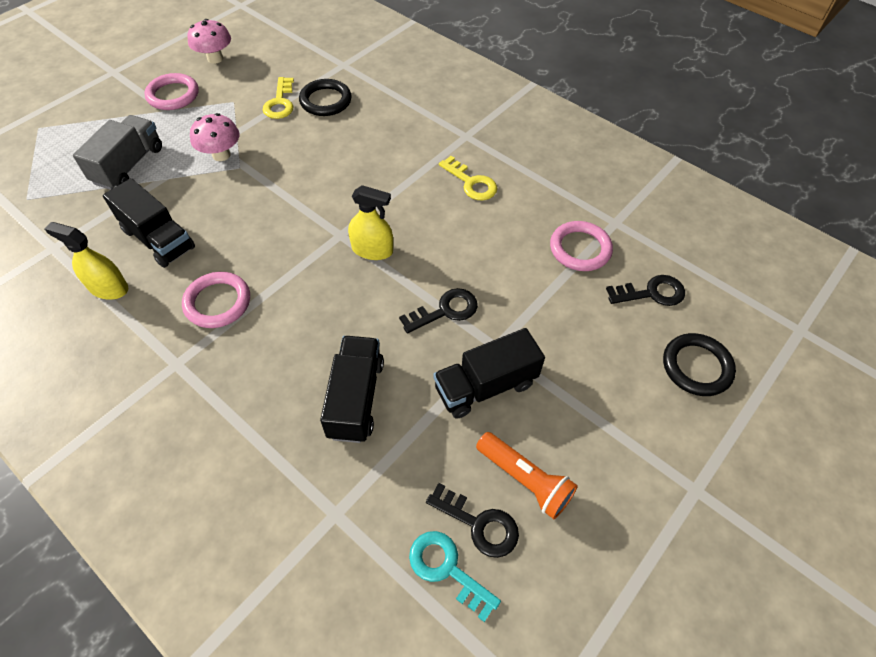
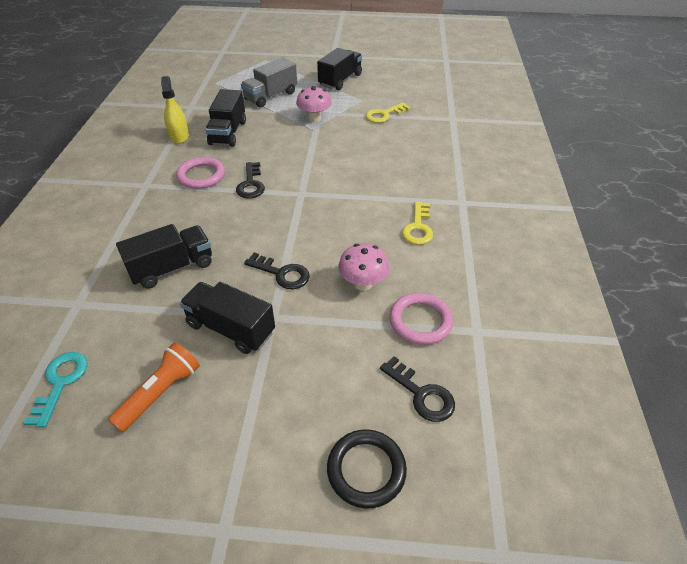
camera: 55 degrees right, 10 degrees down
grey truck [73,115,162,190] -> grey truck turned 150 degrees clockwise [241,58,297,108]
pink ring [144,73,199,110] -> black truck [317,48,362,90]
pink mushroom [187,19,231,64] -> pink mushroom moved to [338,243,389,291]
black ring [299,79,352,116] -> none
yellow spray bottle [348,185,393,260] -> none
black key [426,483,519,558] -> black key moved to [236,162,265,198]
orange flashlight [476,432,578,519] -> orange flashlight turned 150 degrees counterclockwise [108,342,200,432]

